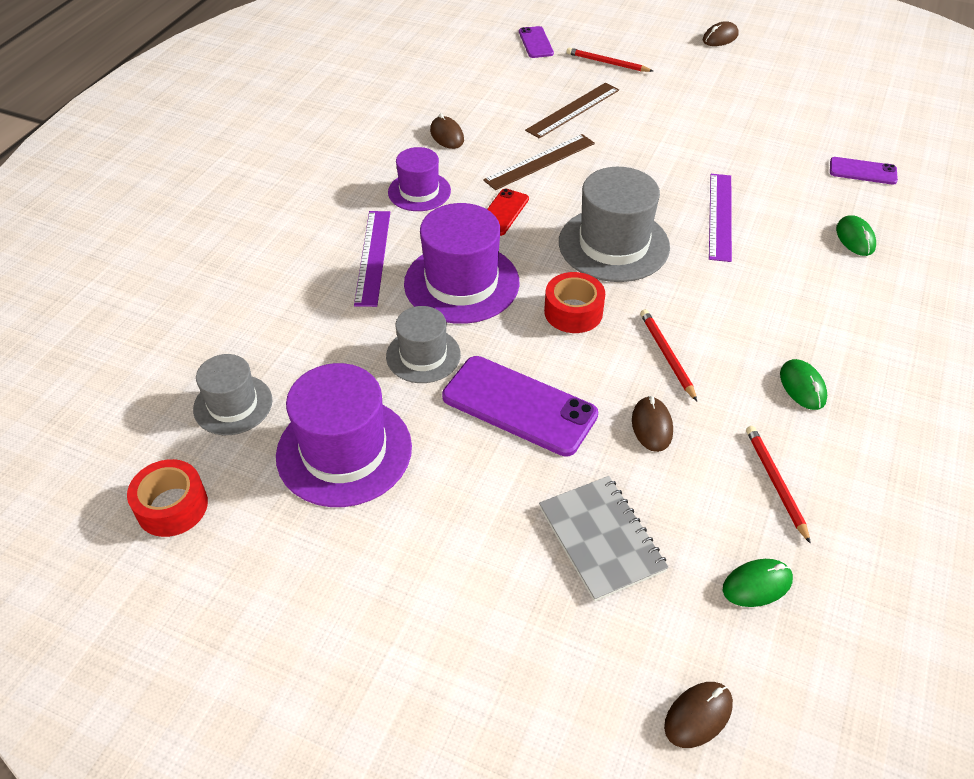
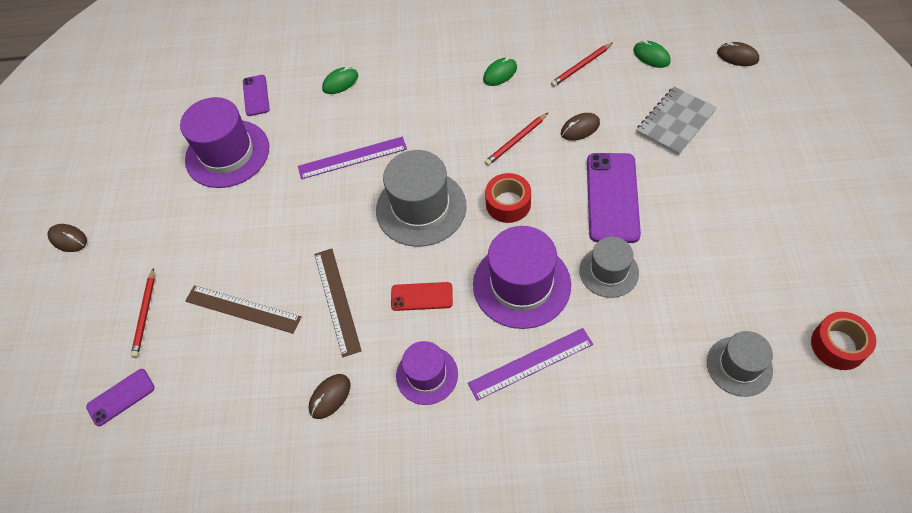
camera: 110 degrees left, 10 degrees up
purple hat [276,363,412,507] -> purple hat moved to [180,97,269,188]
brown ruler [483,134,595,190] -> brown ruler turned 45 degrees clockwise [314,249,362,357]

